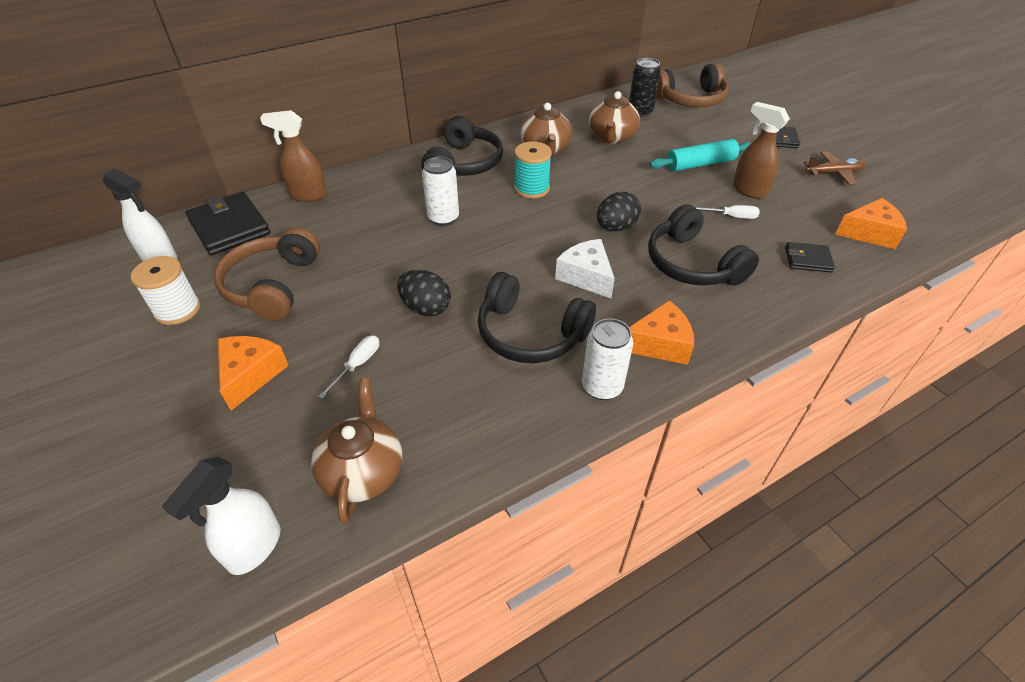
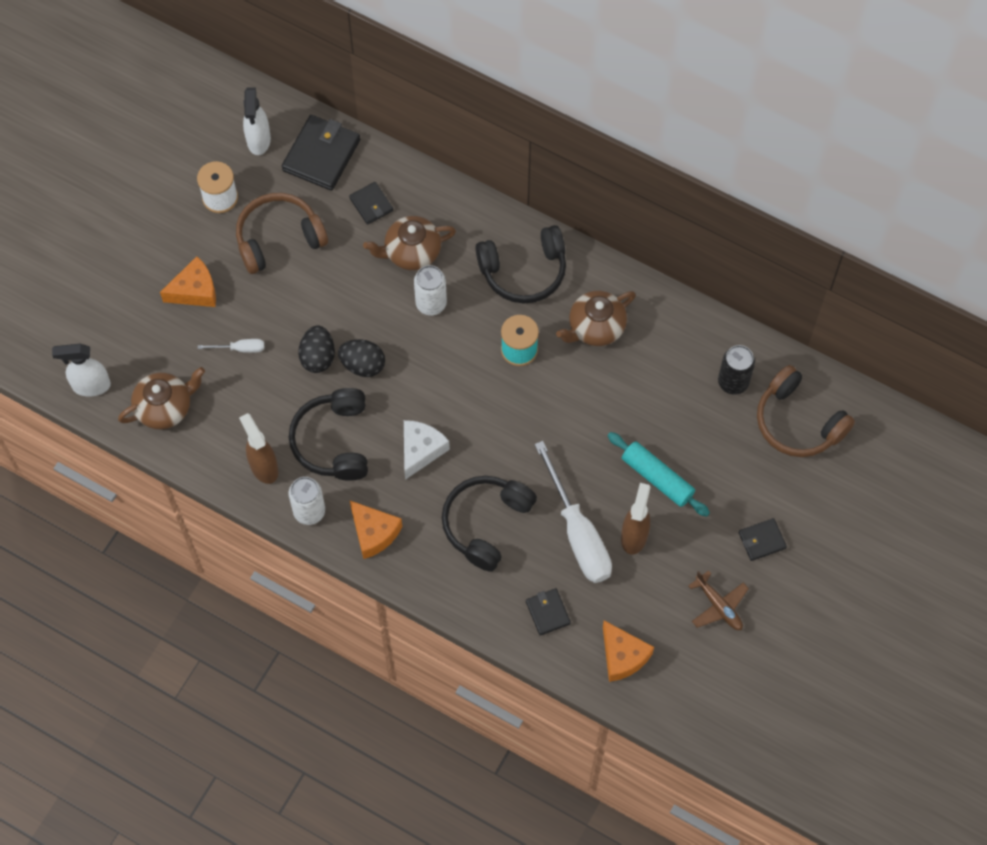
camera: 60 degrees right, 20 degrees up
brown spray bottle [260,110,327,202] -> brown spray bottle moved to [239,413,279,484]
brown teapot [589,91,640,144] -> brown teapot moved to [363,216,456,270]
black egg [597,192,641,231] -> black egg moved to [338,339,385,377]
white screwdriver [695,205,760,219] -> white screwdriver [534,441,612,583], size x2.29
none -> black wallet [349,182,393,225]

